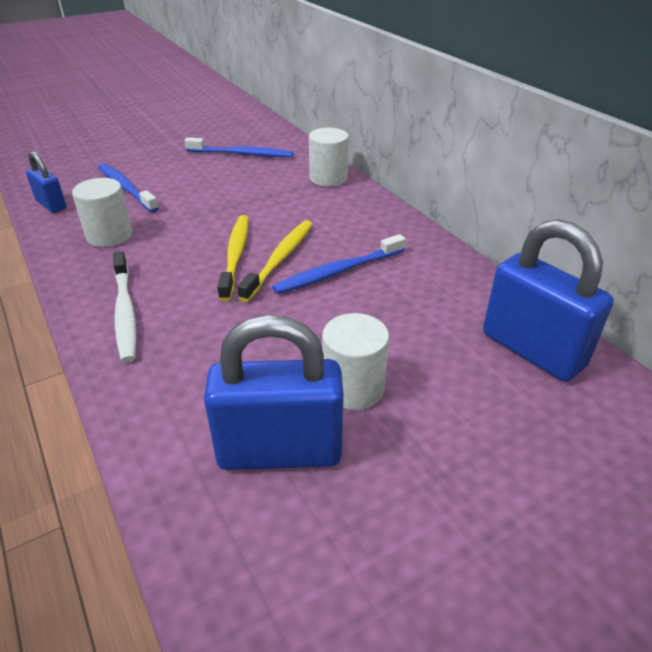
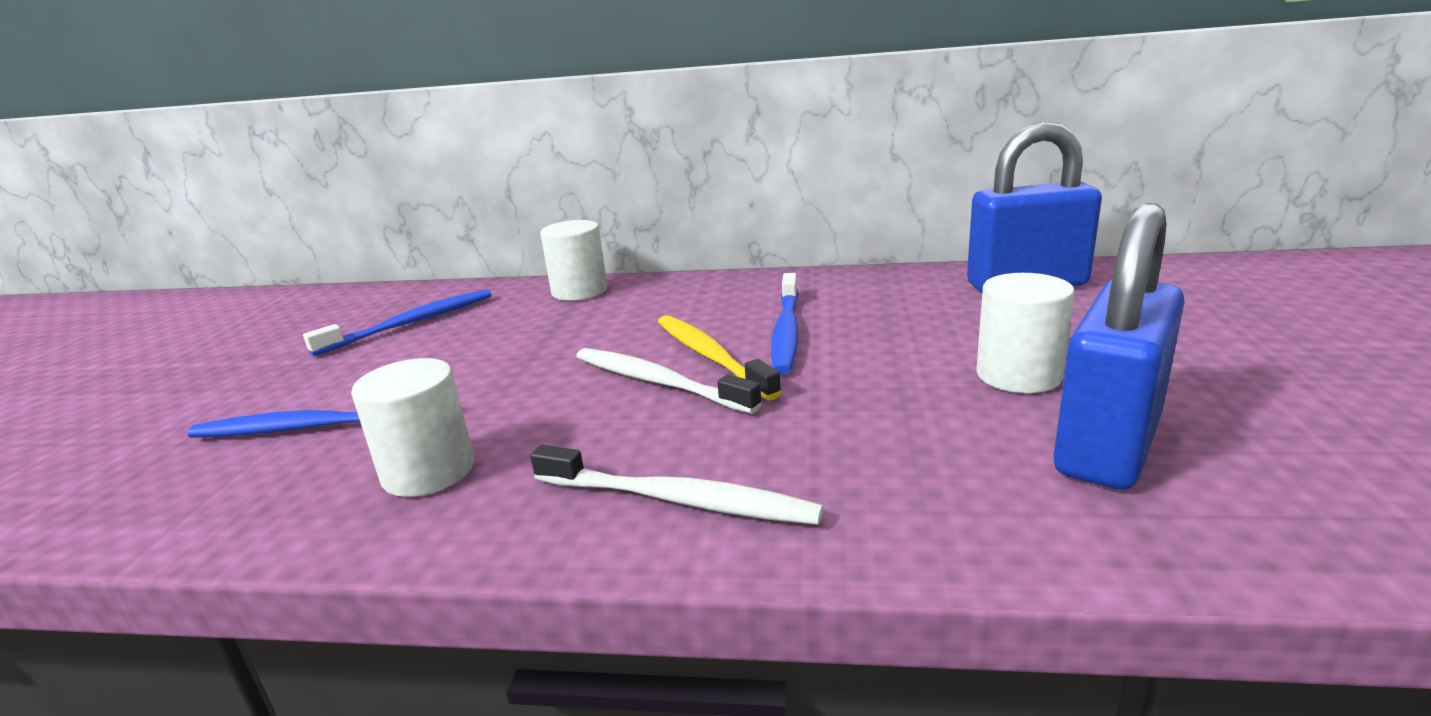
camera: 50 degrees left, 15 degrees down
blue padlock [26,151,67,213] -> none
yellow toothbrush [217,215,248,301] -> white toothbrush [576,348,762,414]

